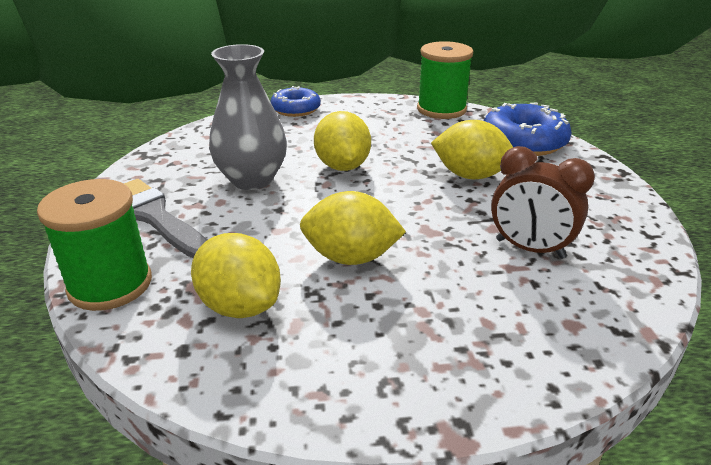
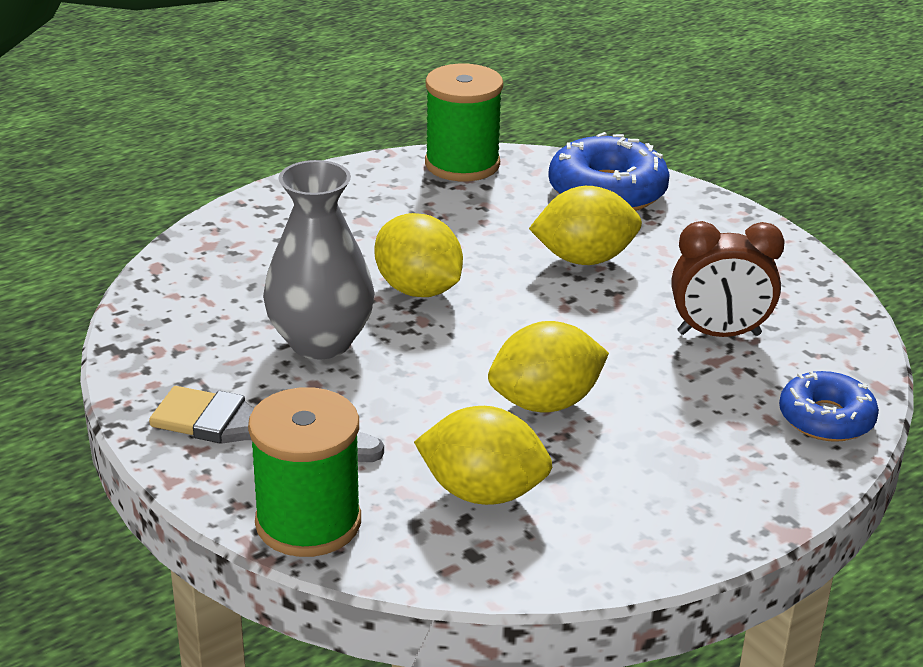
camera: 30 degrees left, 0 degrees up
blue donut [270,86,321,117] -> blue donut moved to [779,371,879,442]

